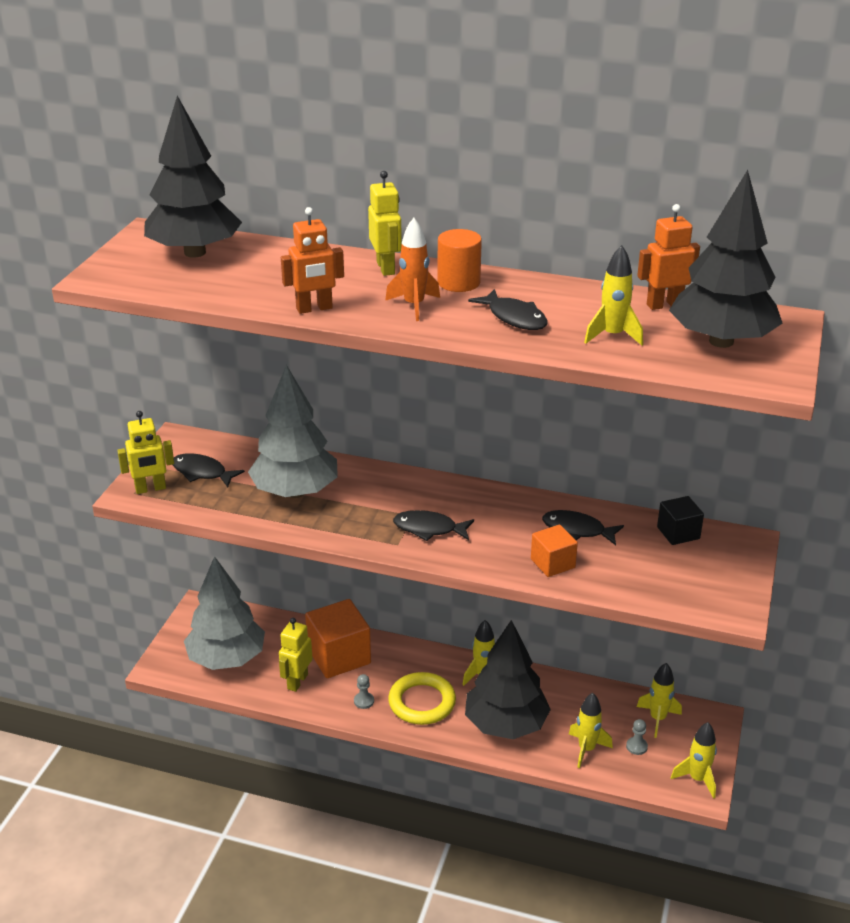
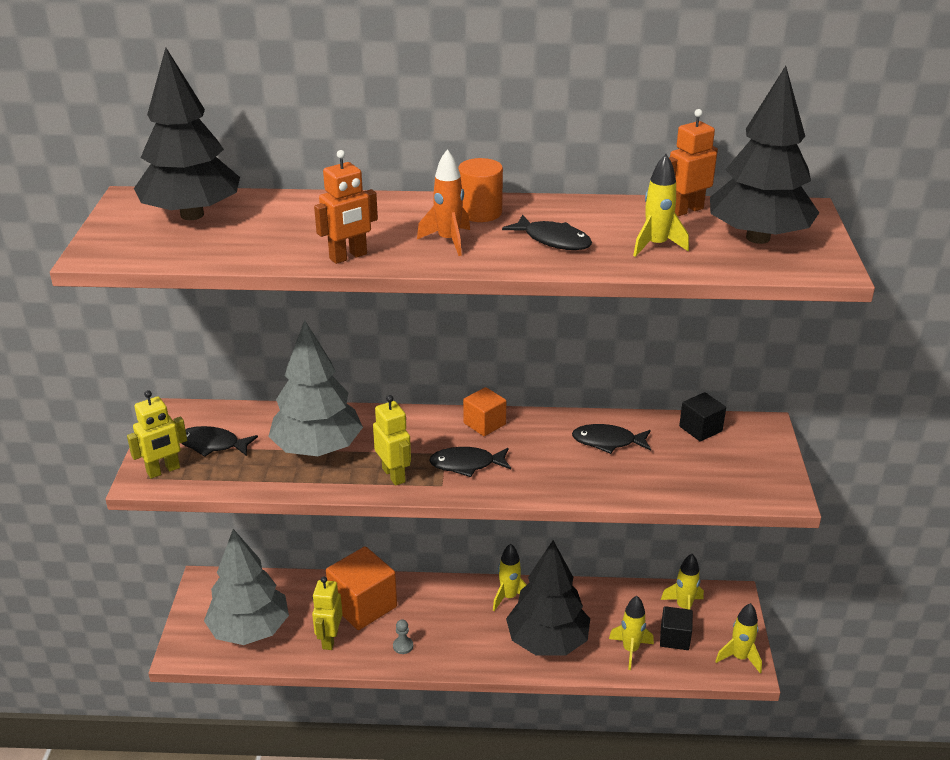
camera: 15 degrees left, 0 degrees up
yellow robot [368,171,402,276] -> yellow robot moved to [373,395,411,486]
yellow ring [388,672,456,725] -> none
orange cube [531,525,578,577] -> orange cube moved to [463,387,506,436]
grey pawn [626,719,648,755] -> black cube [660,606,693,650]

